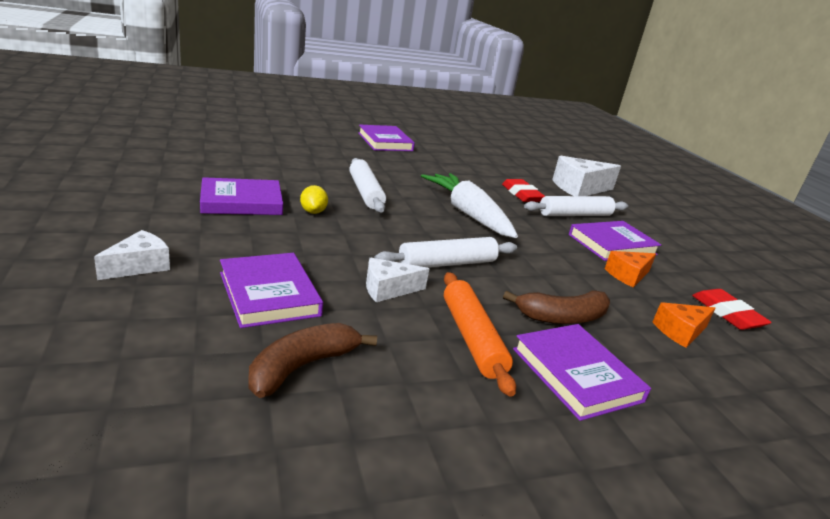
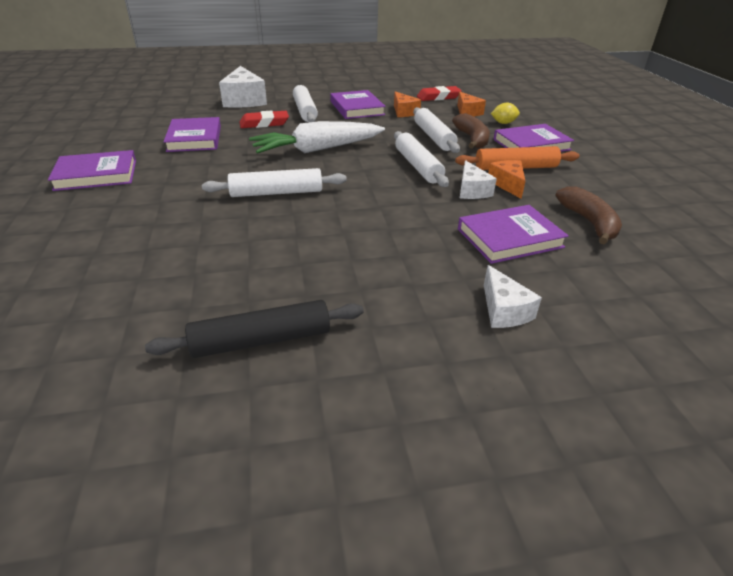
camera: 80 degrees left, 10 degrees up
white cheese [94,230,170,280] -> white cheese turned 150 degrees counterclockwise [484,265,542,328]
purple book [200,177,283,215] -> purple book moved to [163,117,221,152]
brown banana [248,323,377,398] -> brown banana turned 150 degrees counterclockwise [556,186,622,244]
yellow lemon [300,185,328,214] -> yellow lemon moved to [491,103,520,124]
none -> black rolling pin [145,300,364,358]
none -> white rolling pin [413,107,460,153]
none -> orange cheese [488,160,526,199]

